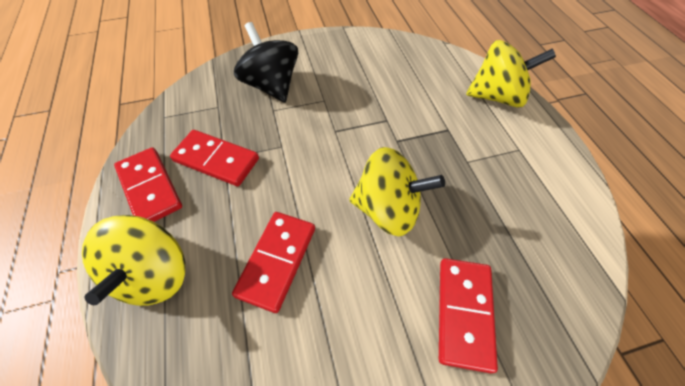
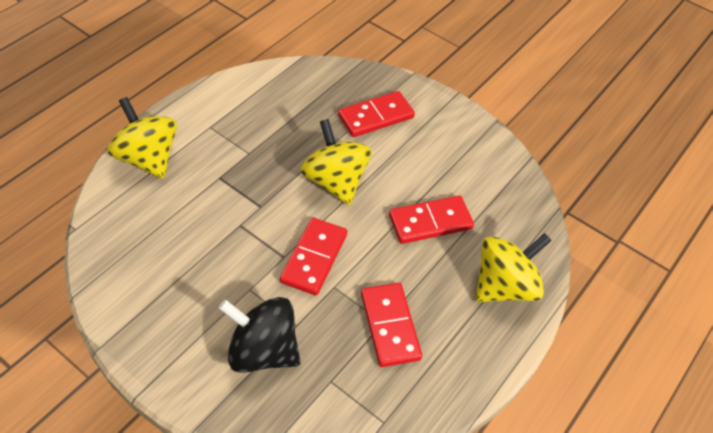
camera: 130 degrees left, 5 degrees down
red domino [114,147,182,222] -> red domino moved to [280,218,347,295]
black spinning top [234,22,298,103] -> black spinning top turned 90 degrees clockwise [218,297,301,373]

